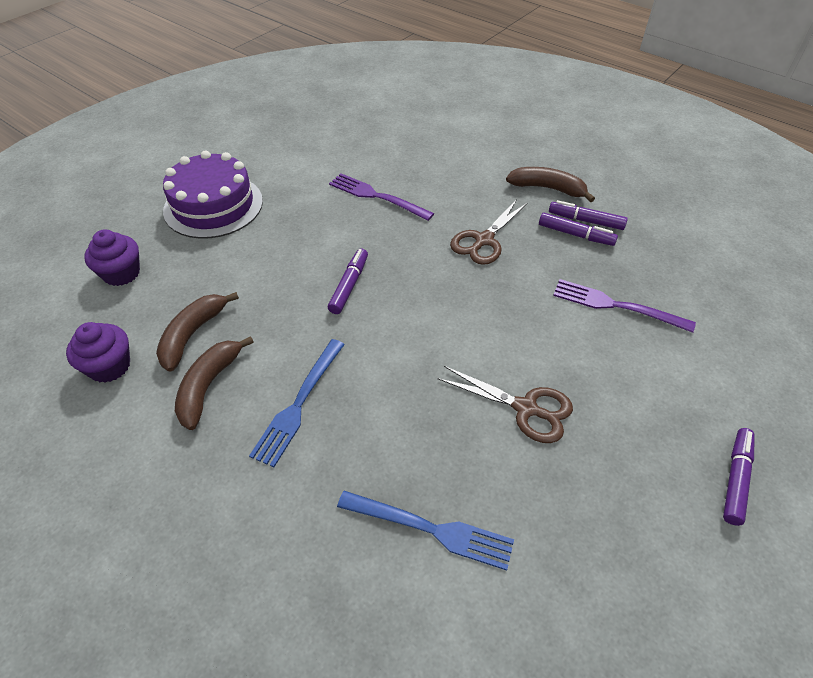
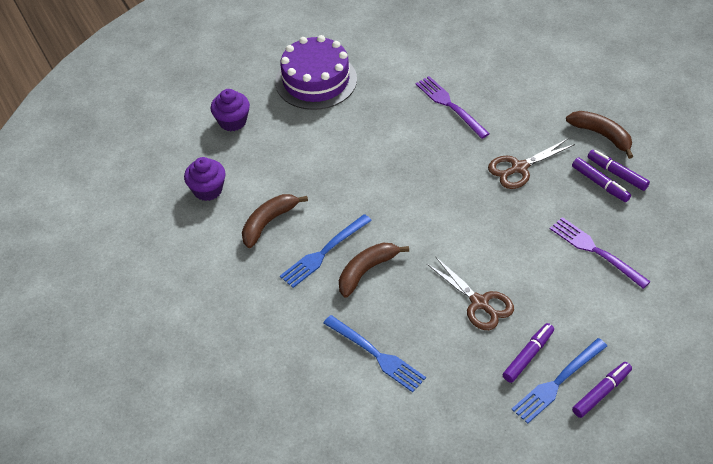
camera: 25 degrees right, 0 degrees up
brown banana [156,292,239,372] -> brown banana moved to [339,243,409,298]
purple marker [328,248,368,314] -> purple marker moved to [503,323,554,383]
none -> blue fork [512,338,607,424]

